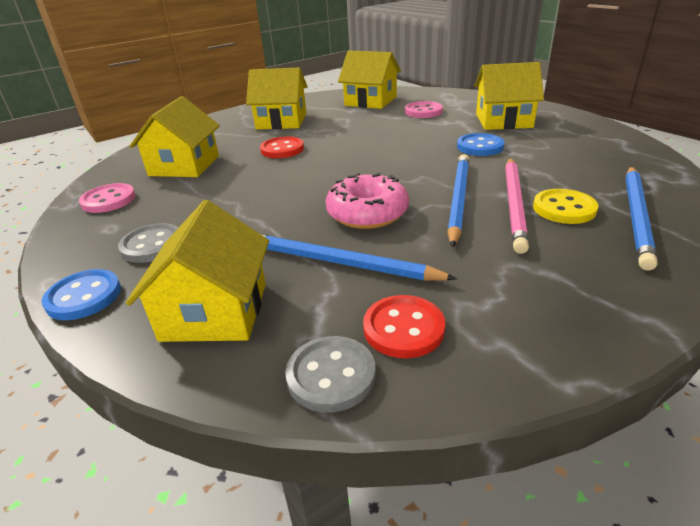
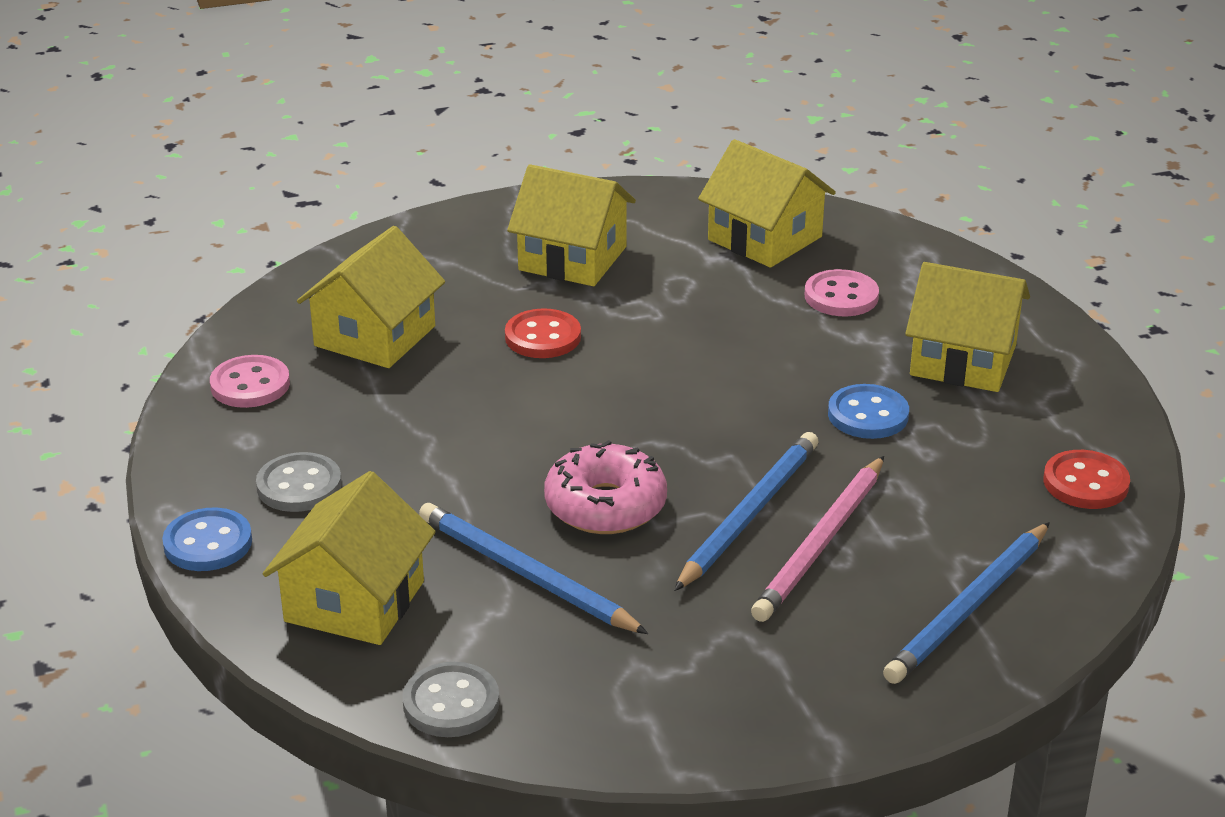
camera: 15 degrees right, 0 degrees up
red button [363,295,445,358] -> red button moved to [1043,450,1130,509]
yellow button [533,189,598,224] -> none

